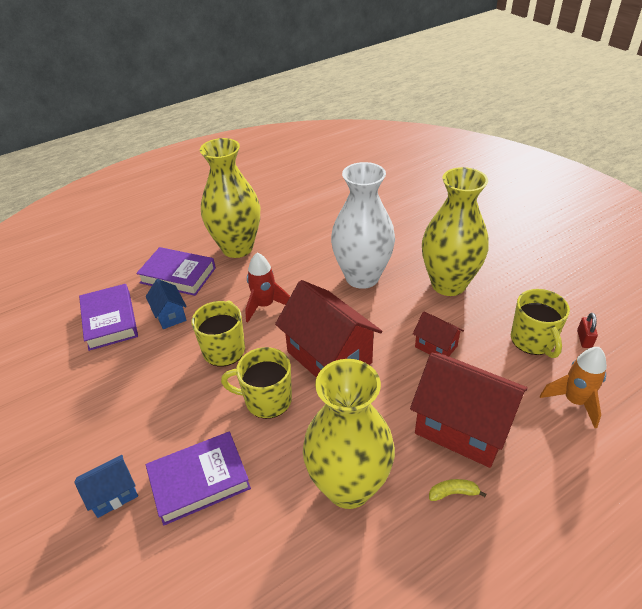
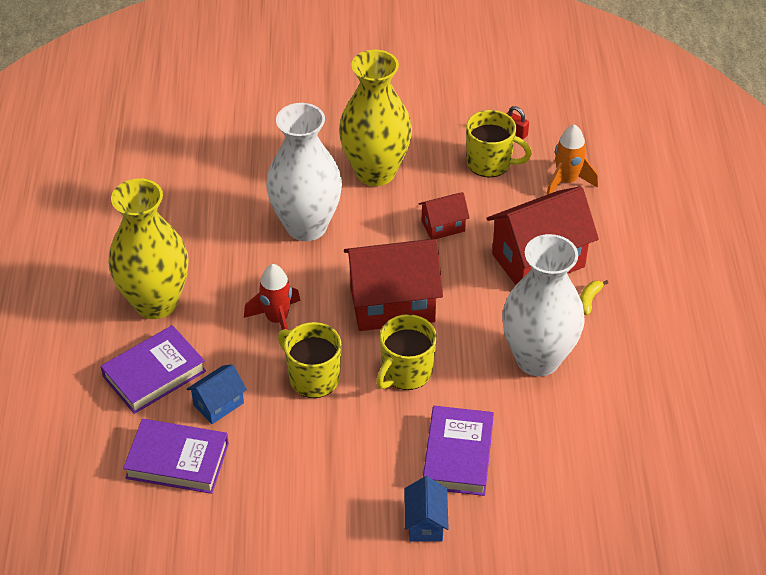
camera: 60 degrees left, 5 degrees up
blue house [146,279,187,329] -> blue house turned 45 degrees counterclockwise [187,364,247,424]
yellow vase [303,359,395,509] -> white vase [502,234,585,376]

